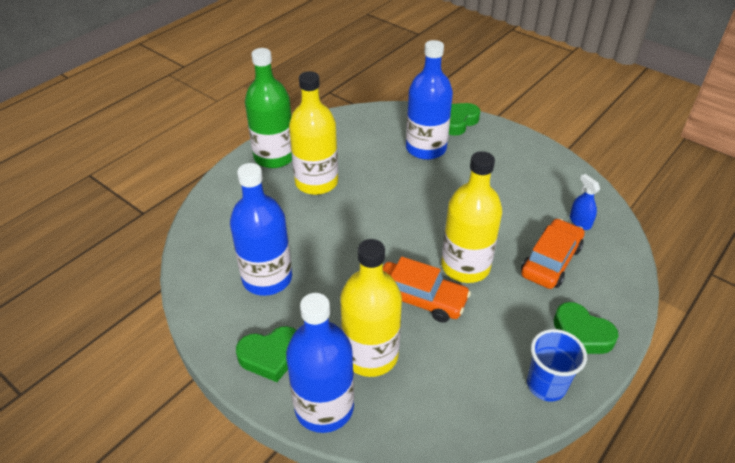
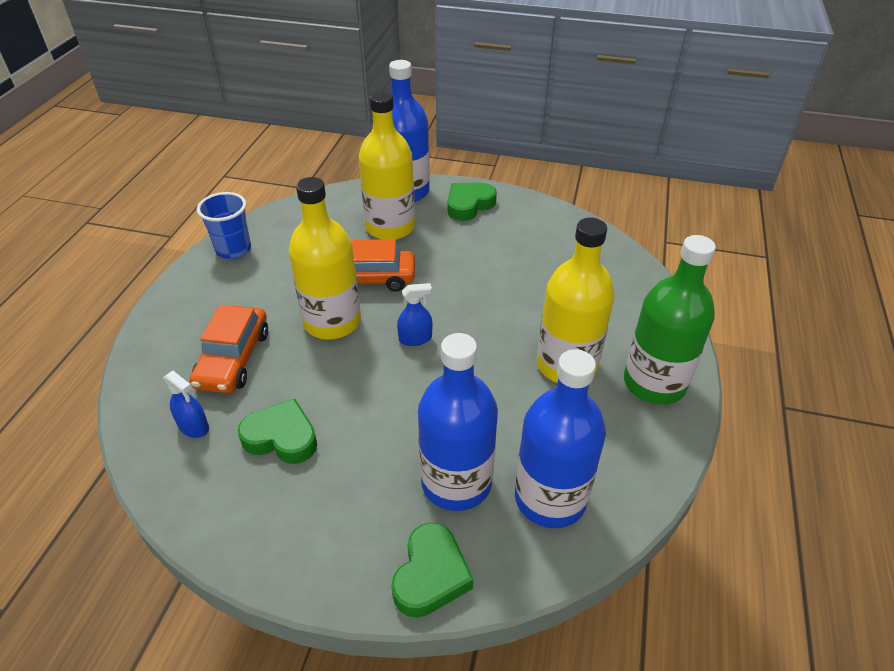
camera: 155 degrees right, 0 degrees up
blue bottle [230,163,292,296] -> blue bottle moved to [515,349,606,528]
green heart [554,302,619,354] -> green heart moved to [238,399,317,464]
none -> blue spray bottle [397,283,432,346]

